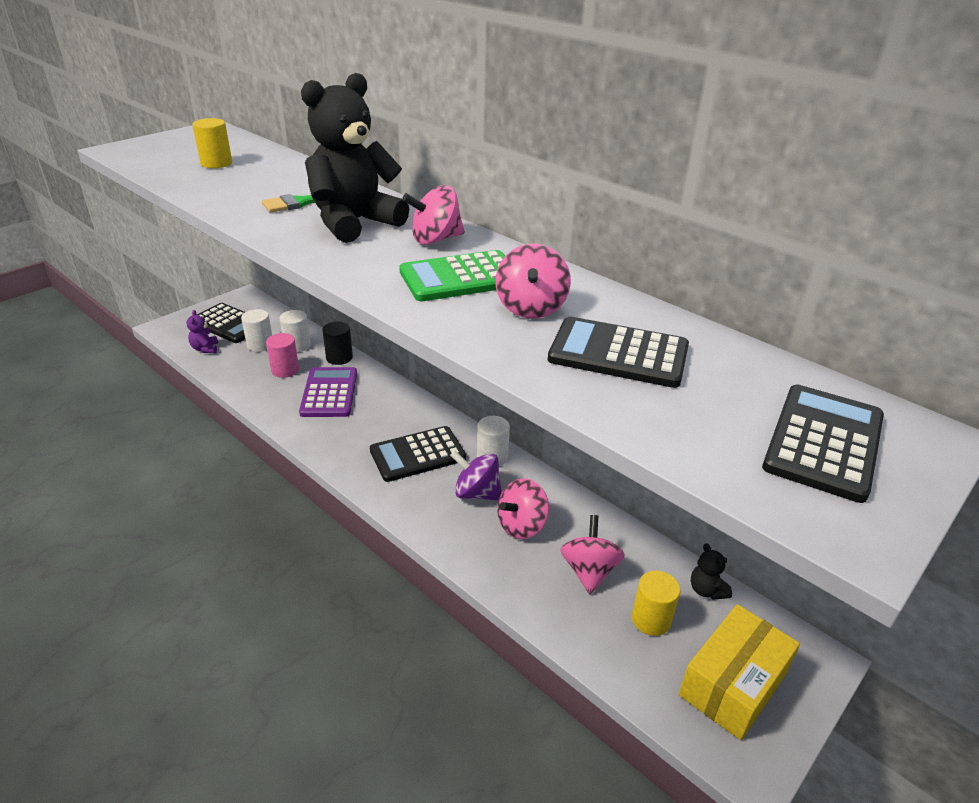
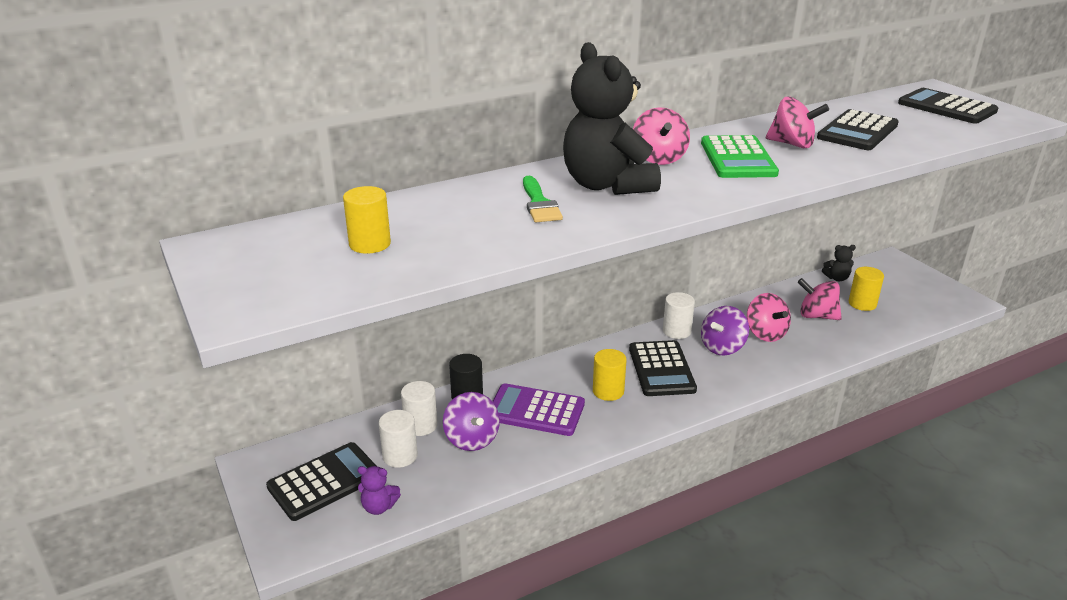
camera: 70 degrees left, 5 degrees down
pink cylinder [266,333,299,378] -> purple spinning top [443,392,500,451]
yellow box [679,604,800,740] -> none
none -> yellow cylinder [593,349,626,401]

